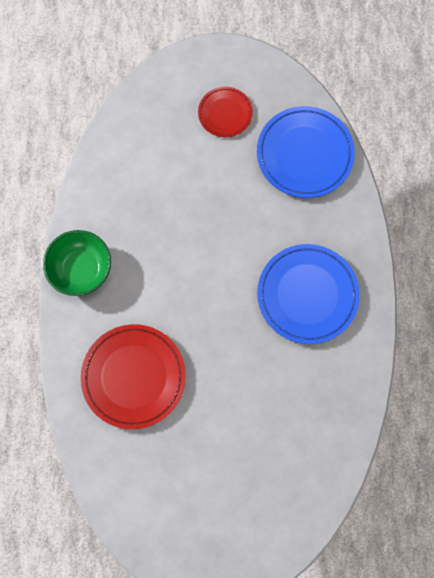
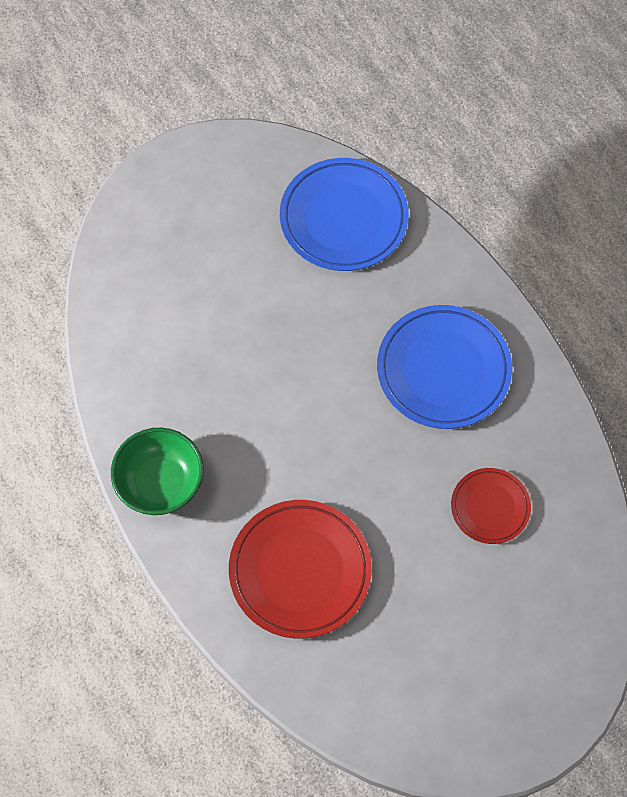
camera: 30 degrees left, 10 degrees down
red plate [198,87,253,137] -> red plate moved to [451,468,531,544]

